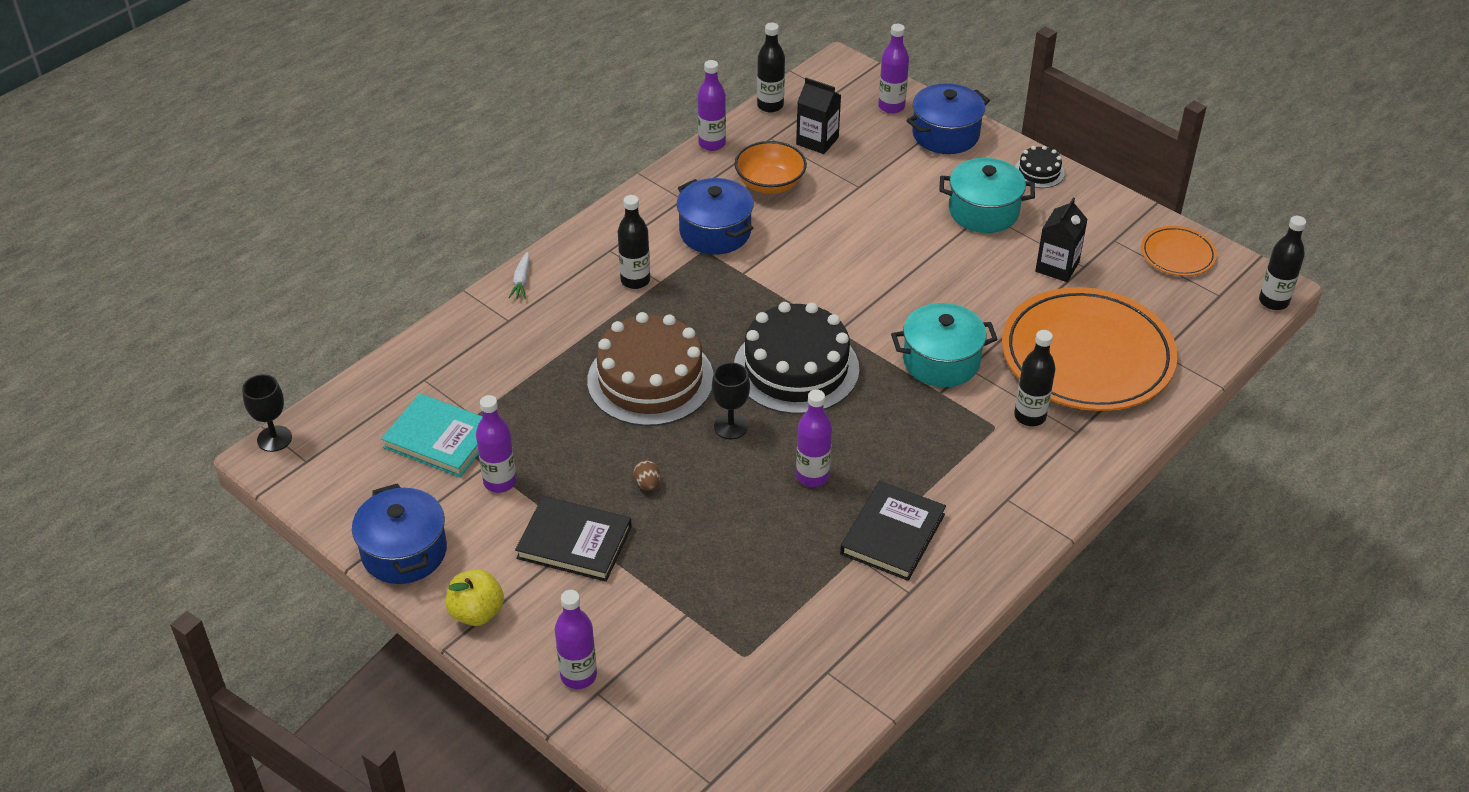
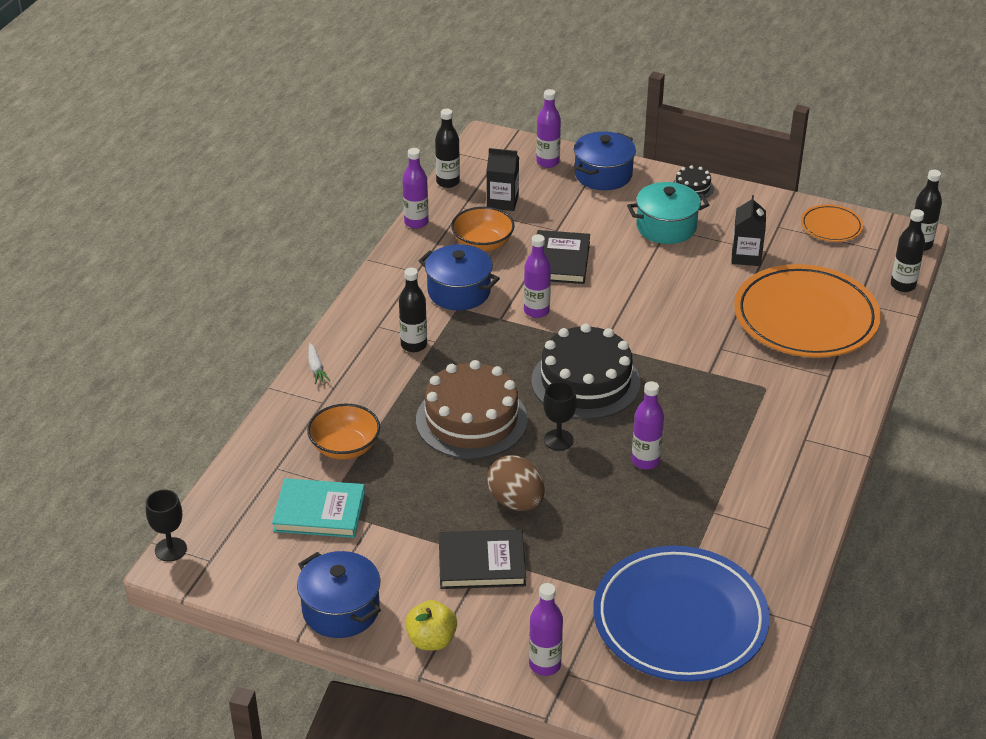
camera: 20 degrees left, 5 degrees down
purple bottle [476,395,517,493] -> purple bottle moved to [524,234,551,318]
brown egg [634,460,660,491] -> brown egg [487,455,545,511], size x2.20
black book [840,481,946,581] -> black book moved to [537,230,590,284]
turquoise pot [891,303,998,387] -> none
black bottle [1014,330,1056,426] -> black bottle moved to [891,209,925,292]
none -> orange bowl [307,404,380,460]
none -> blue plate [593,546,770,682]

